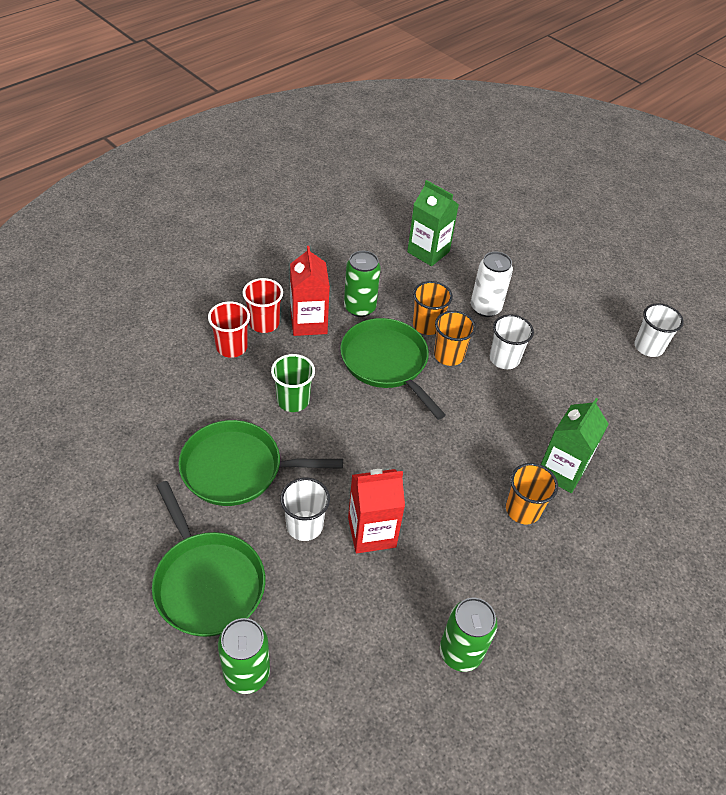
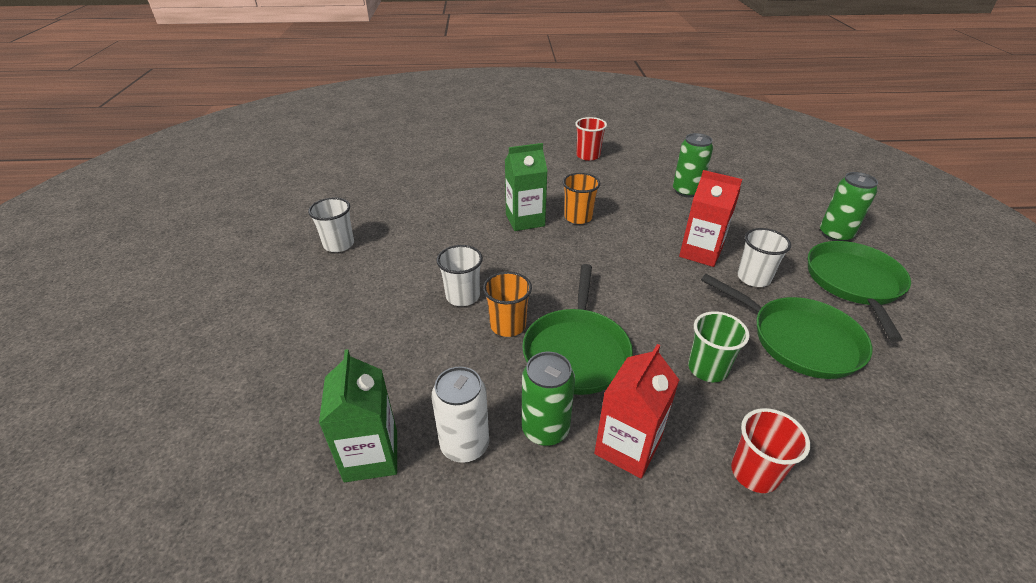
camera: 135 degrees left, 10 degrees down
red cup [242,278,283,333] -> red cup moved to [575,117,607,161]
orange cup [413,281,453,335] -> none
white can [471,252,513,317] -> white can moved to [432,367,489,463]

